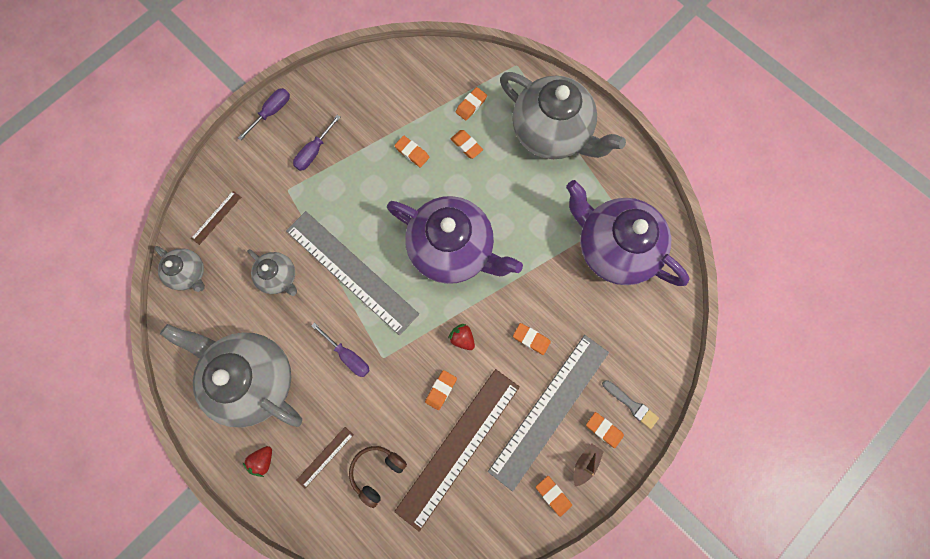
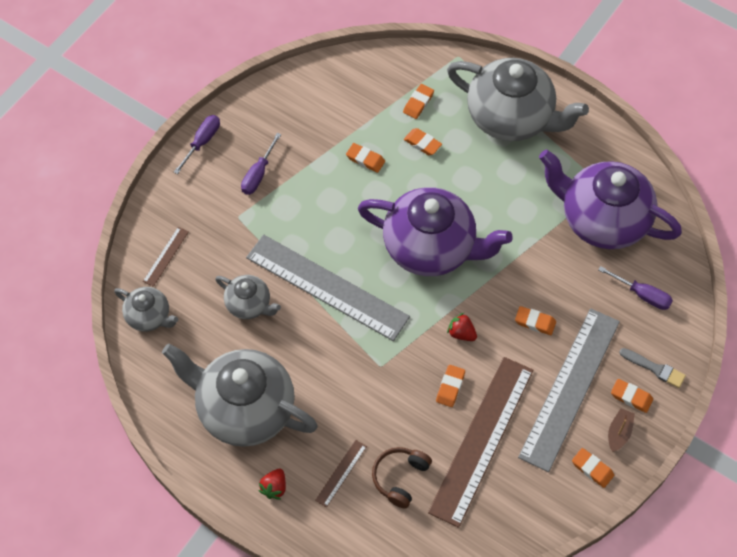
camera: 10 degrees left, 15 degrees down
purple screwdriver [311,322,370,377] -> purple screwdriver moved to [598,266,673,310]

